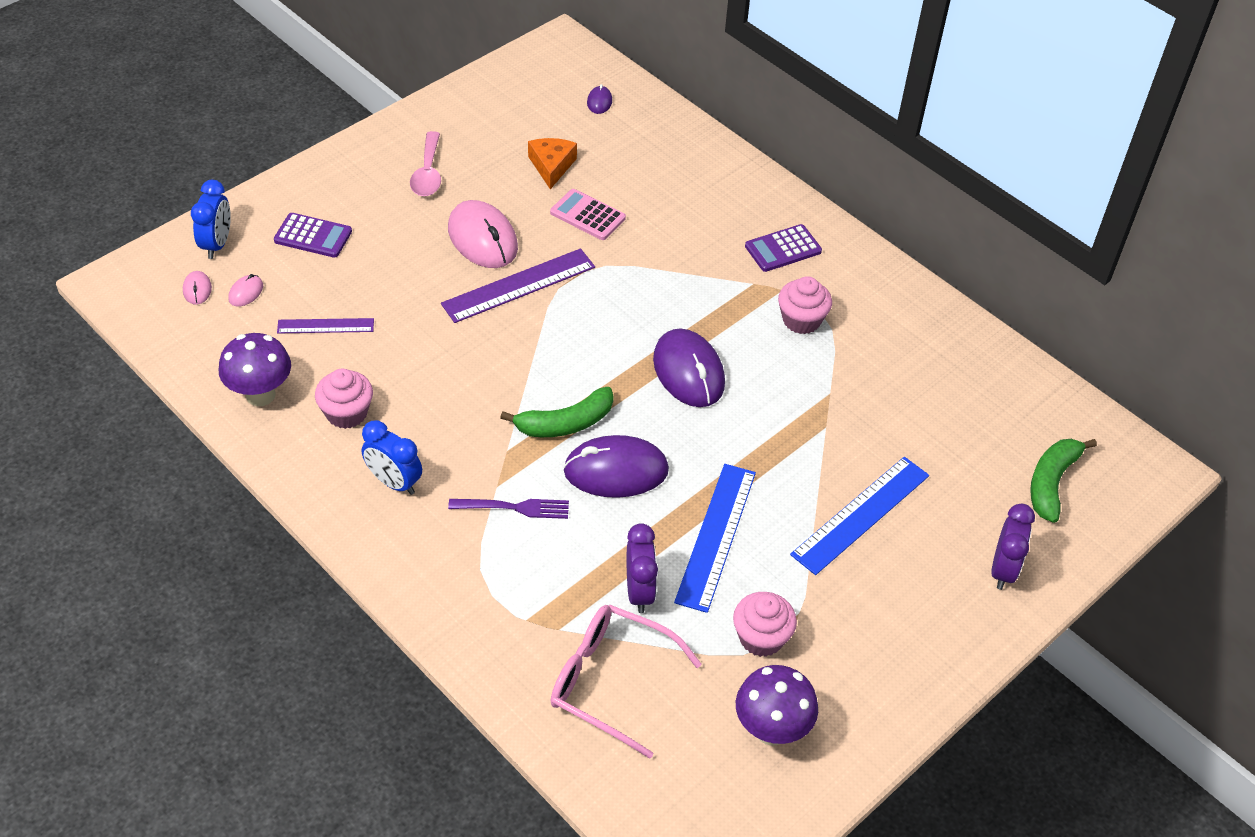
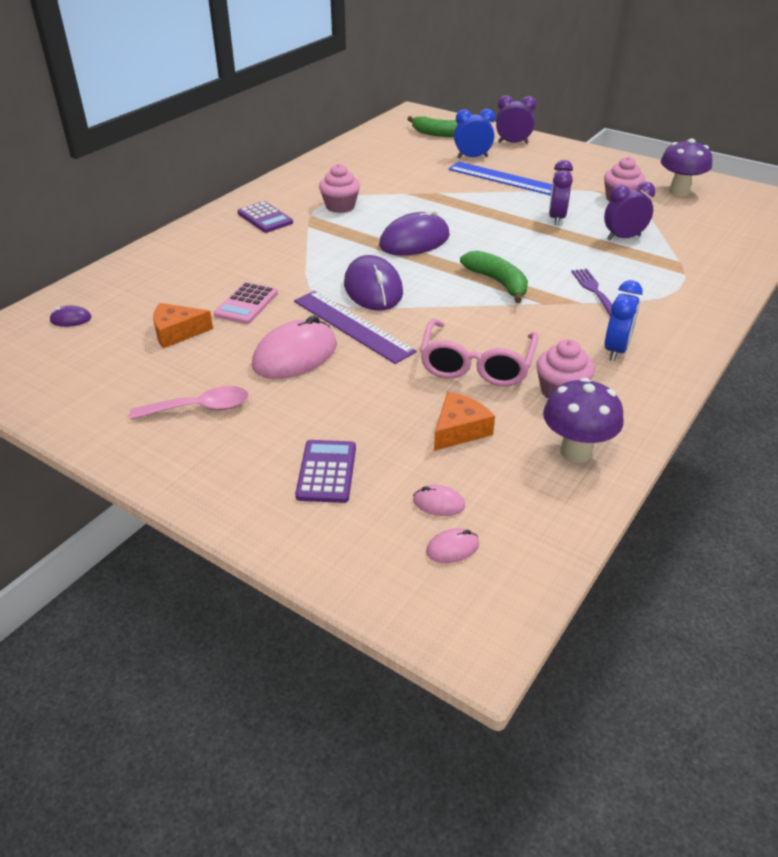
camera: 100 degrees left, 10 degrees down
blue clock [191,180,231,259] -> blue clock moved to [454,109,495,158]
purple ruler [277,318,374,333] -> orange cheese [434,392,495,451]
pink glasses [551,604,702,759] -> pink glasses moved to [420,319,539,386]
purple mouse [563,435,669,498] -> purple mouse moved to [344,255,403,311]
blue ruler [674,464,756,613] -> purple clock [549,160,573,225]

